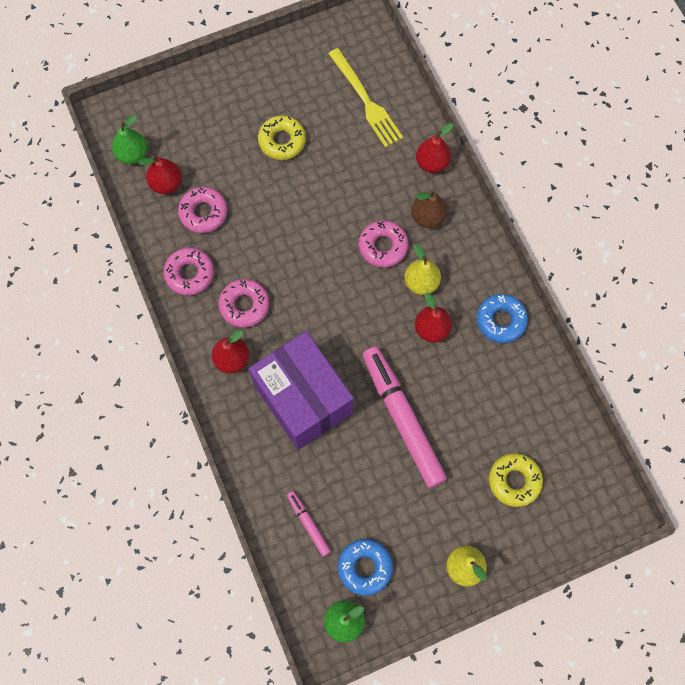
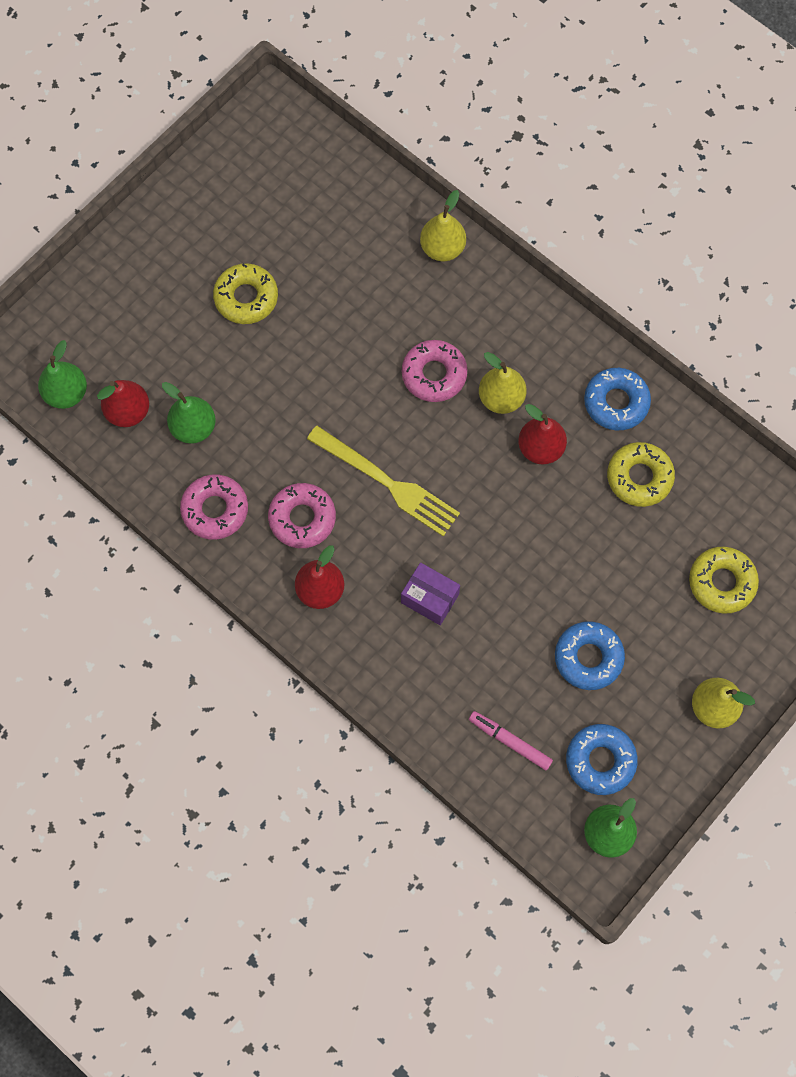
camera: 25 degrees left, 0 degrees up
pink donut [178,187,227,233] -> green pear [162,382,216,444]
purple box [249,331,354,450] -> purple box [401,562,460,625], size x0.43
yellow fork [328,48,403,148] -> yellow fork moved to [307,426,460,537]
pink marker [363,347,447,488] -> none
brown pear [411,190,447,228] -> none
red pear [416,123,453,173] -> yellow pear [420,190,466,261]
none -> blue donut [555,621,625,690]
none -> yellow donut [607,442,675,507]

